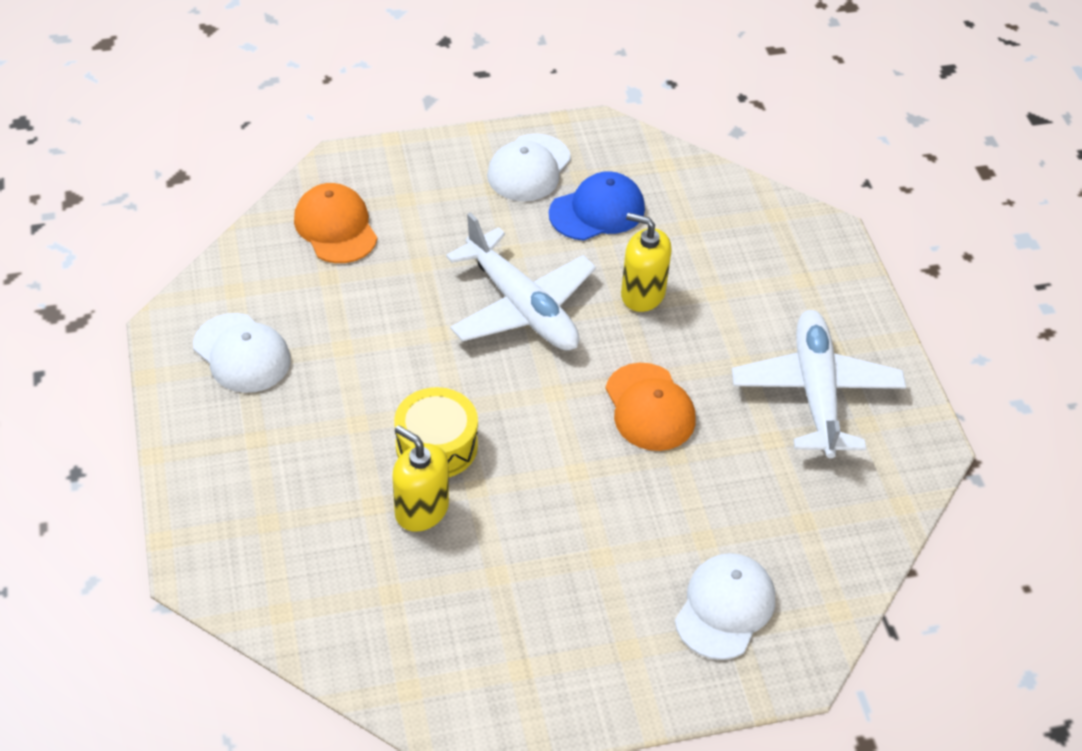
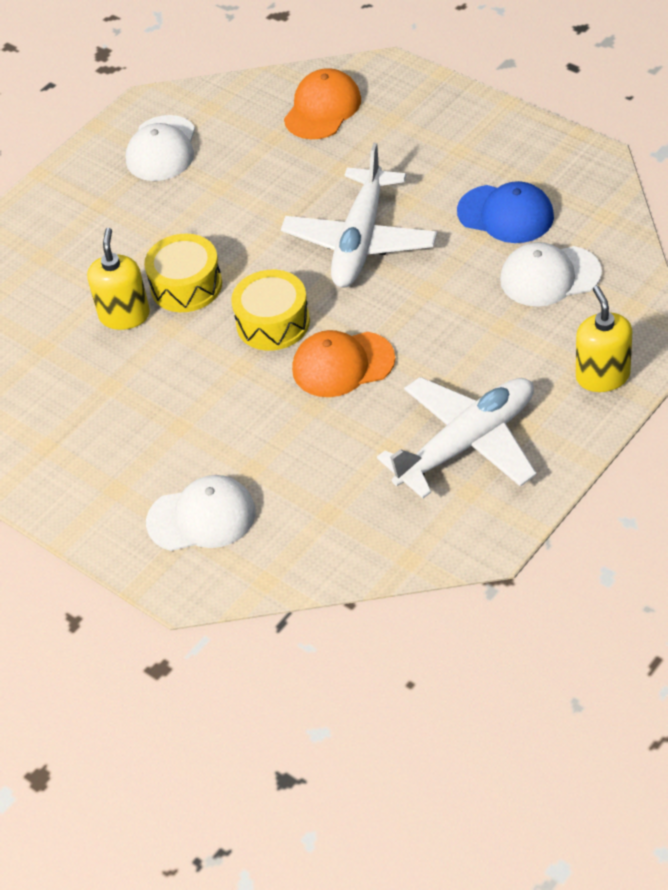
camera: 60 degrees right, 0 degrees up
white cap [487,133,571,201] -> white cap moved to [500,242,602,307]
orange cap [605,363,696,451] -> orange cap turned 45 degrees clockwise [292,330,395,397]
yellow soap dispenser [621,213,672,312] -> yellow soap dispenser moved to [576,286,632,392]
none -> yellow drum [231,270,310,351]

